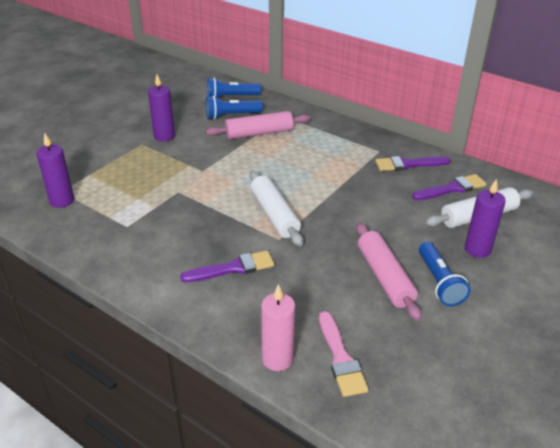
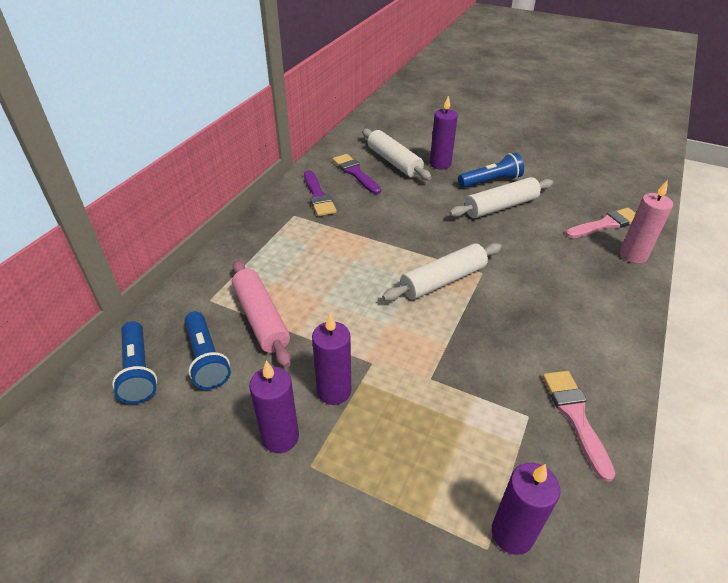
camera: 100 degrees left, 5 degrees up
purple brush [180,251,274,282] -> none
pink rolling pin [356,223,422,321] -> white rolling pin [449,177,553,218]
none -> purple candle [312,314,351,405]
none -> pink brush [543,371,616,482]

